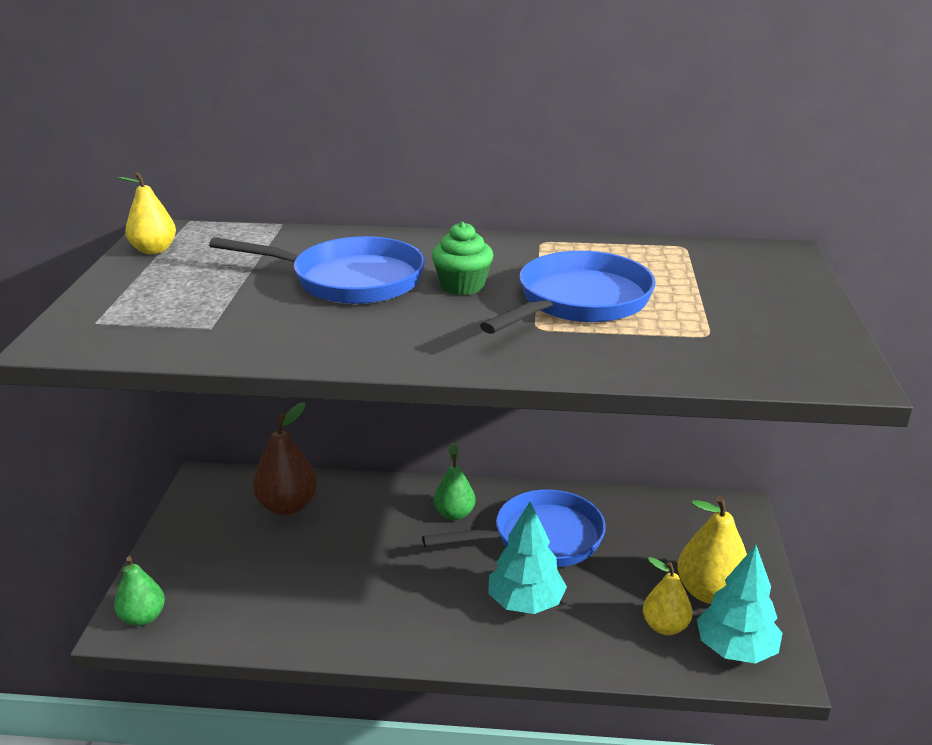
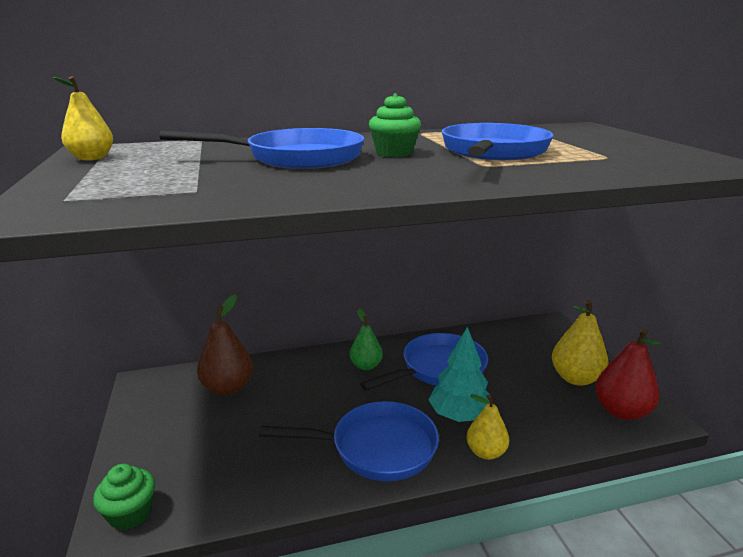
camera: 20 degrees left, 5 degrees down
green pear [114,557,165,626] -> green cupcake [93,464,155,530]
yellow pear [643,557,692,635] -> yellow pear moved to [466,394,509,460]
turquoise tree [697,545,783,664] -> red pear [595,329,661,420]
none -> blue pan [259,401,439,481]

